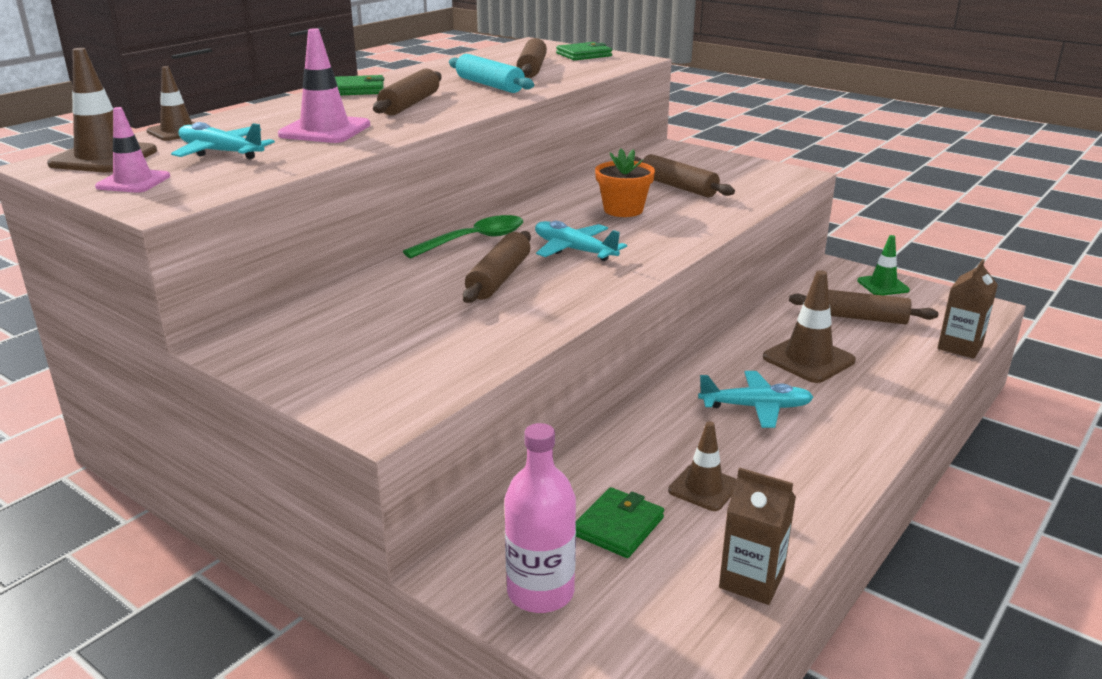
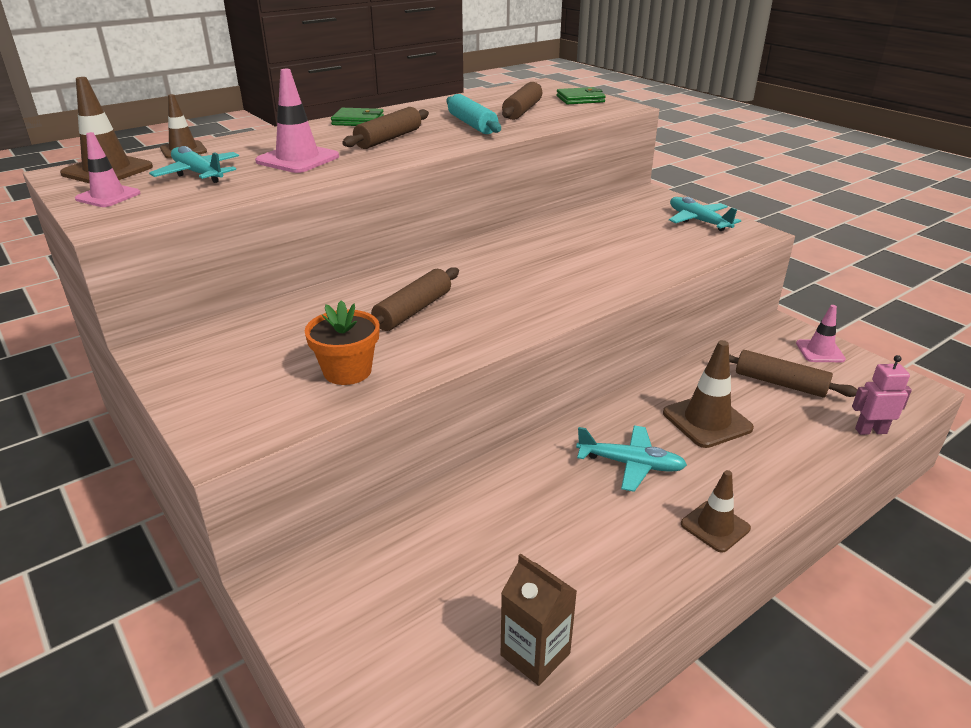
camera: 15 degrees right, 5 degrees up
green spoon [403,215,523,258] -> none
pink bottle [505,423,576,613] -> none
turquoise plane [535,221,627,261] -> turquoise plane moved to [669,197,741,231]
green wallet [575,487,664,558] -> none
orange flower pot [595,149,655,217] -> orange flower pot moved to [305,300,379,385]
brown rolling pin [634,154,735,197] -> none
brown traffic cone [668,421,737,511] -> brown traffic cone moved to [681,470,751,553]
green traffic cone [857,235,910,295] -> pink traffic cone [796,305,846,362]
brown carton [937,259,998,359] -> pink robot [852,355,912,435]

